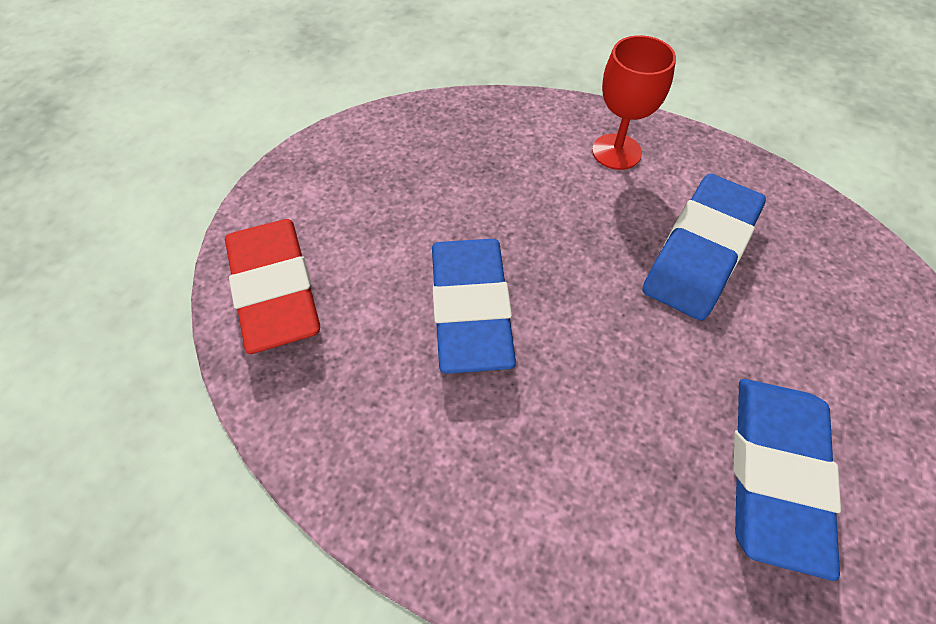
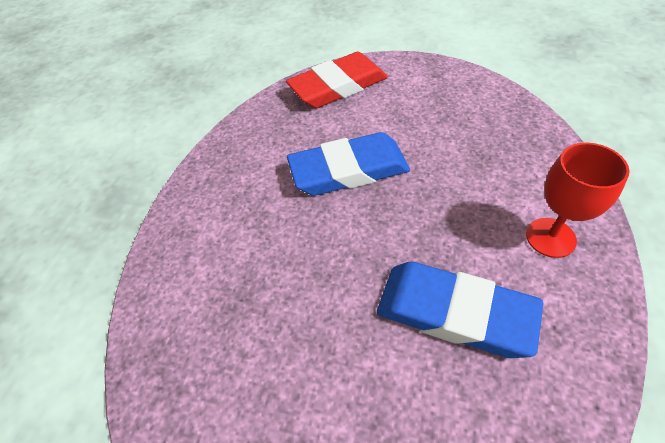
camera: 85 degrees right, 5 degrees down
blue eraser [733,379,841,581] -> none

